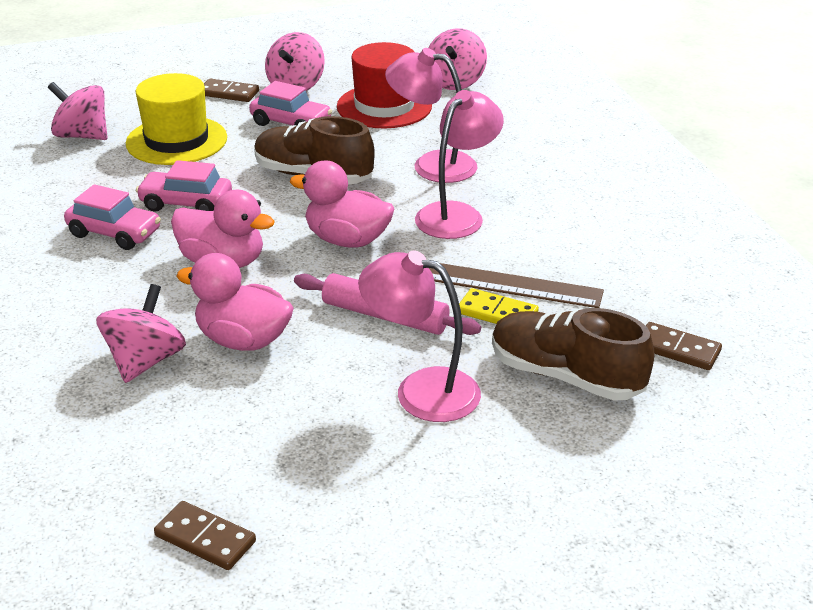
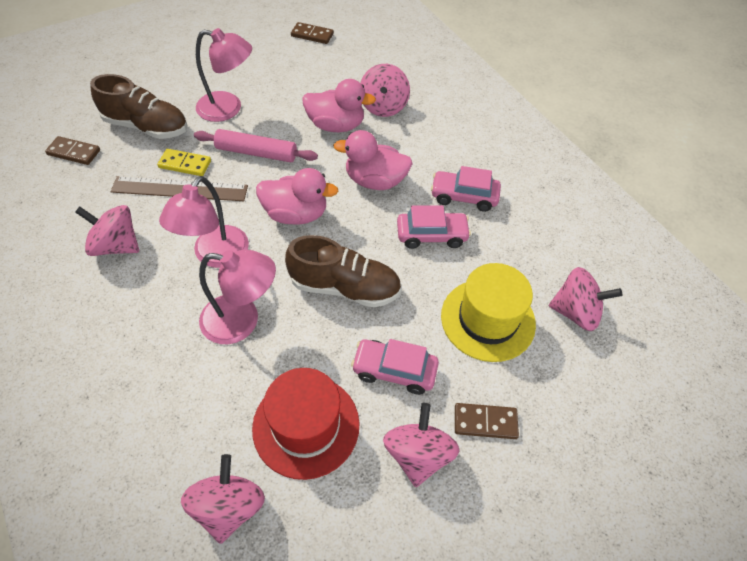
camera: 165 degrees right, 20 degrees up
none -> pink spinning top [75,205,139,256]

